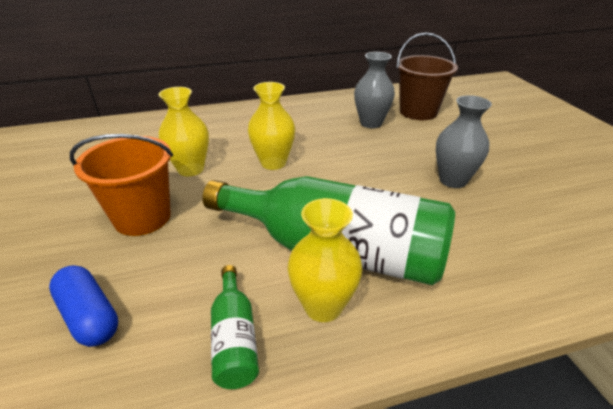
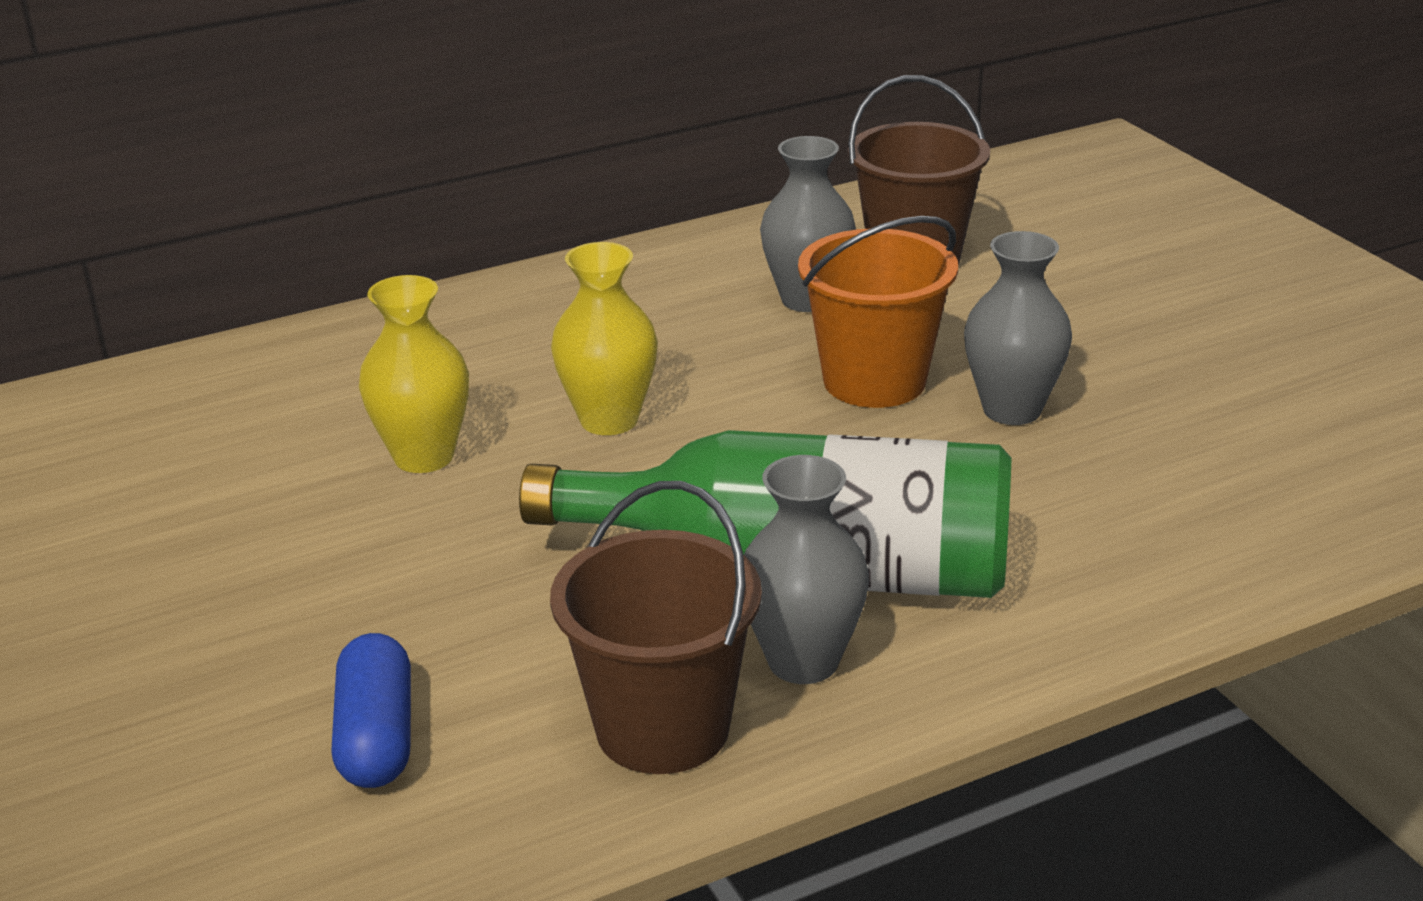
camera: 10 degrees left, 5 degrees down
blue capsule [49,265,118,347] -> blue capsule turned 45 degrees clockwise [331,633,411,788]
orange bucket [70,134,173,236] -> orange bucket moved to [798,216,958,408]
green bottle [211,265,259,389] -> brown bucket [550,481,762,774]
yellow vase [288,198,362,322] -> grey vase [744,455,869,684]

